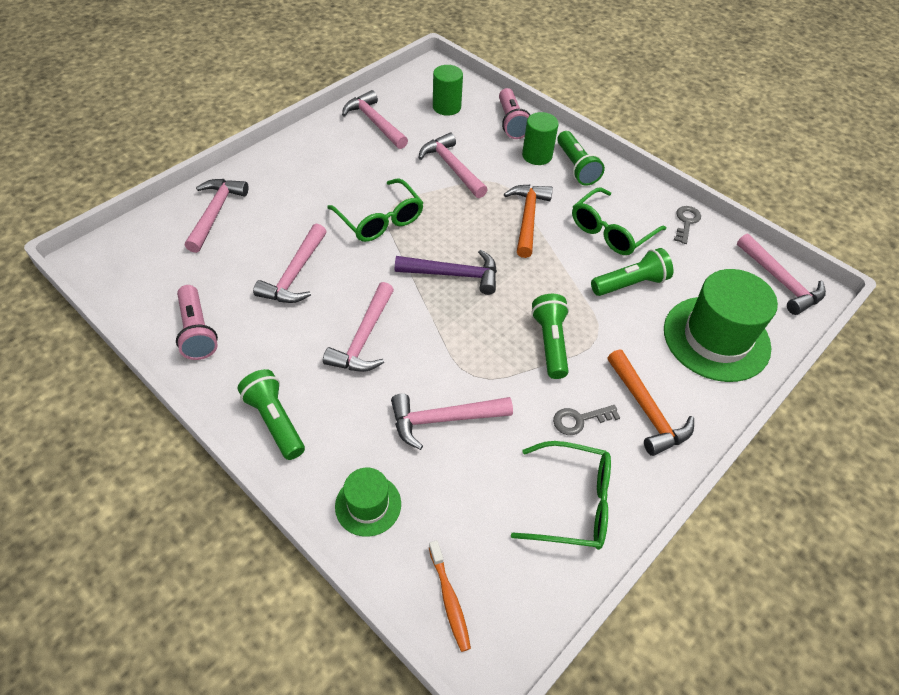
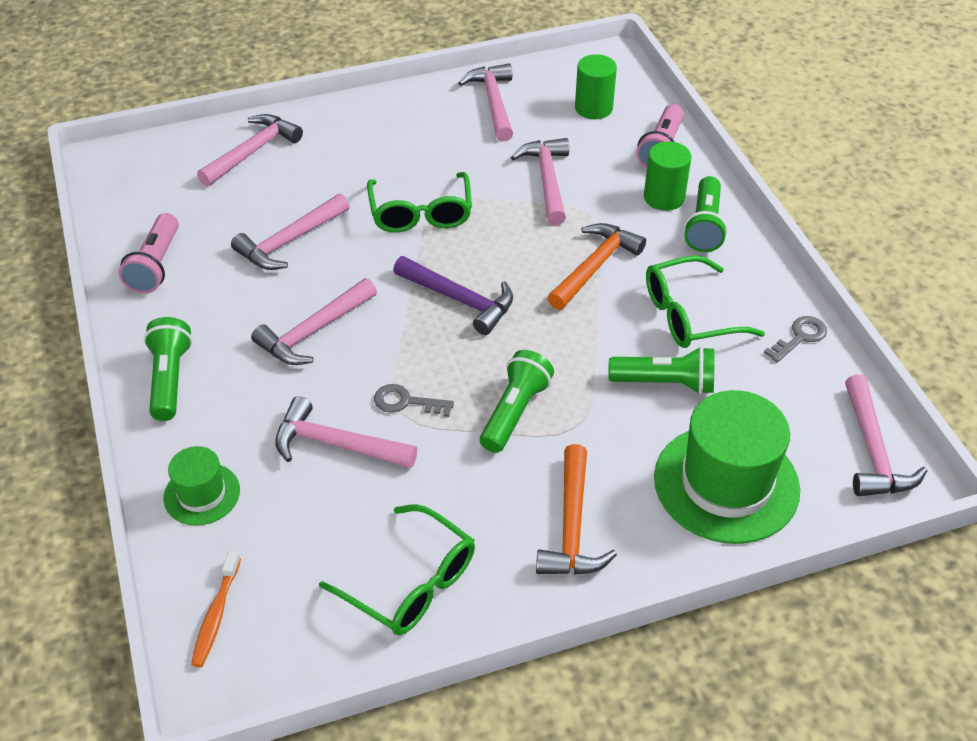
camera: 30 degrees right, 5 degrees down
grey key [553,405,620,435] -> grey key moved to [374,384,454,417]

